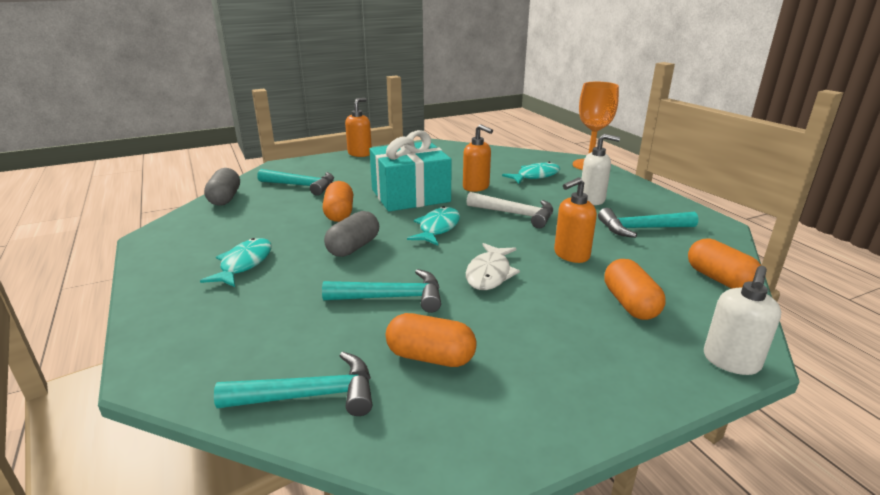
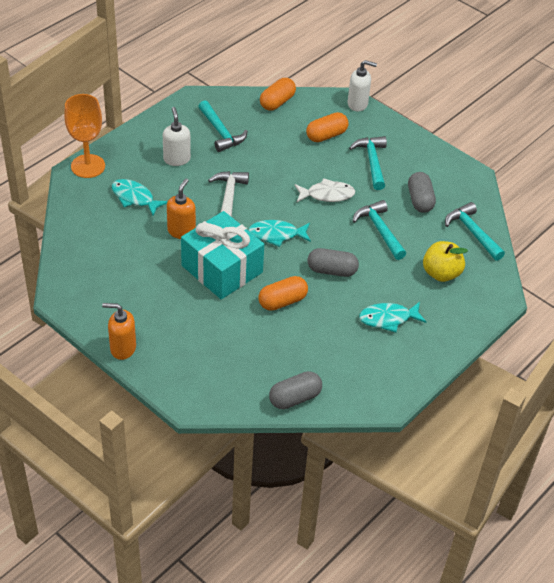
camera: 115 degrees left, 20 degrees up
turquoise hammer [257,169,334,196] -> turquoise hammer moved to [349,136,387,190]
orange capsule [386,313,477,367] -> grey capsule [408,172,436,213]
orange soap dispenser [554,177,597,263] -> none
none -> yellow apple [423,241,468,282]

